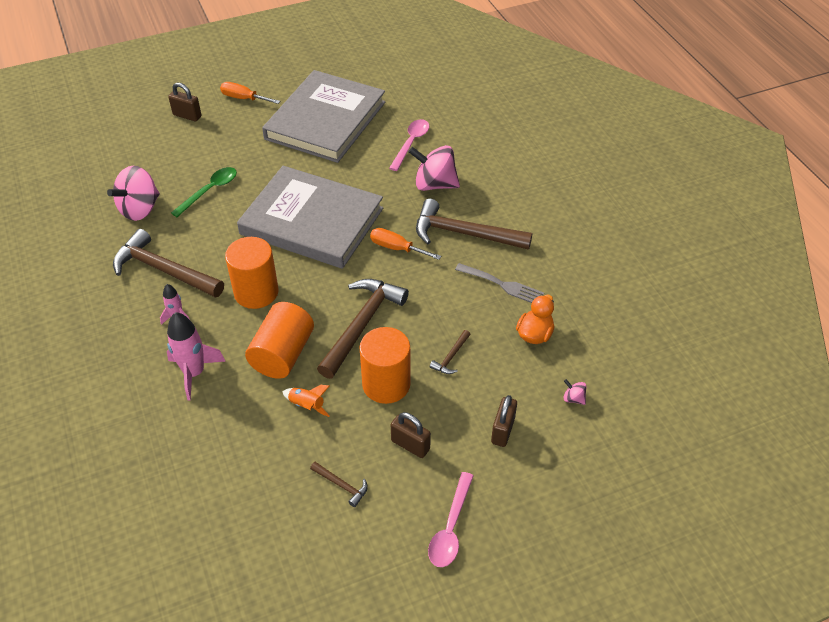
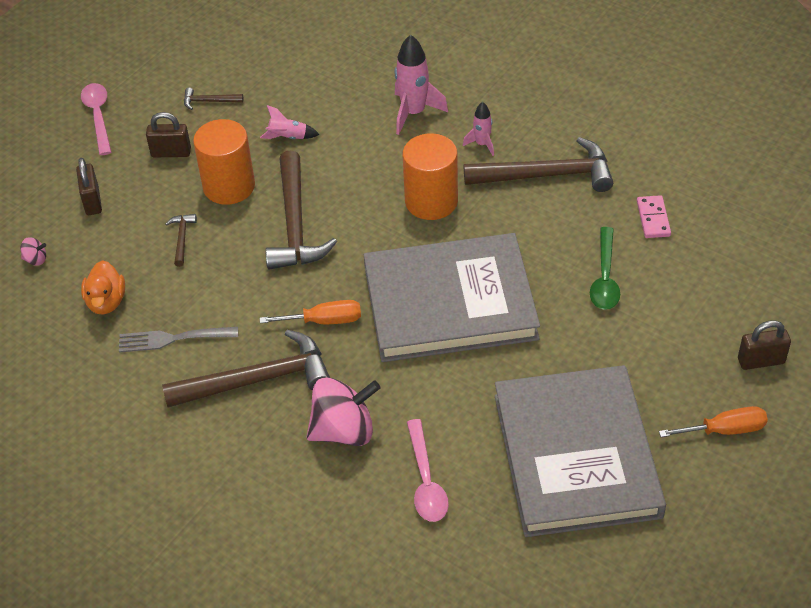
camera: 150 degrees right, 0 degrees up
pink spinning top [107,166,160,221] -> pink domino [637,195,671,238]
orange cylinder [245,302,314,379] -> none
orange rocket [282,385,330,417] -> pink rocket [260,105,320,139]

